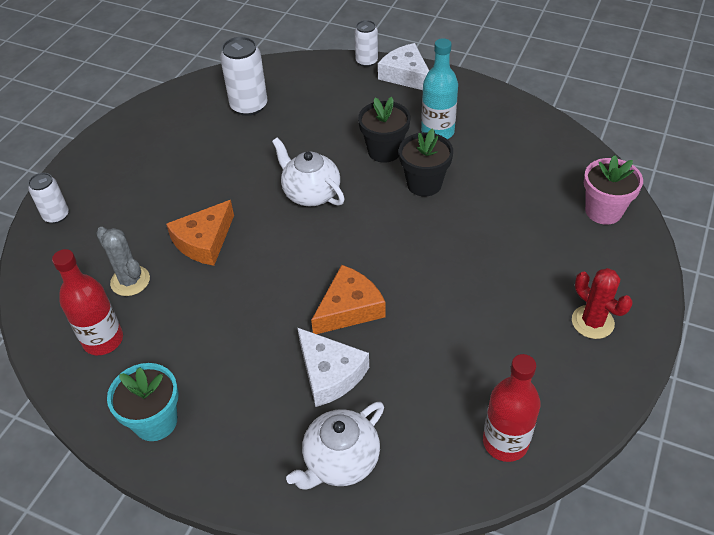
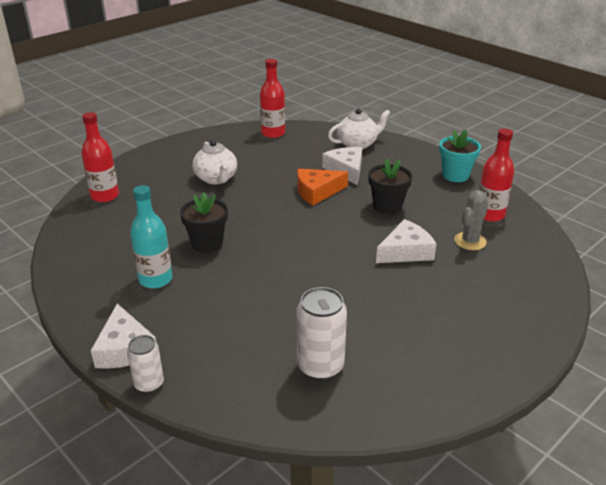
camera: 160 degrees left, 15 degrees down
white can [28,173,69,224] -> none
grey cactus [96,227,150,296] -> grey cactus turned 60 degrees clockwise [454,190,489,250]
orange cheese [166,200,234,266] -> white cheese [376,219,437,263]
white teapot [272,138,345,206] -> white teapot moved to [192,140,237,185]
black flower pot [358,97,410,163] -> black flower pot moved to [368,158,412,214]
red cactus [572,268,633,339] -> none
pink flower pot [584,155,643,225] -> red bottle [81,112,119,202]

